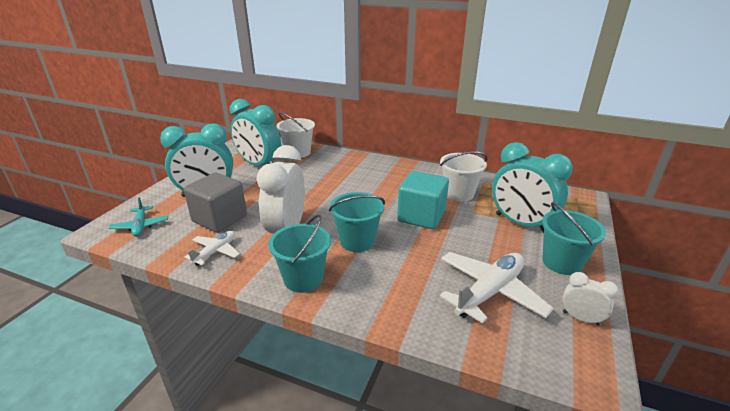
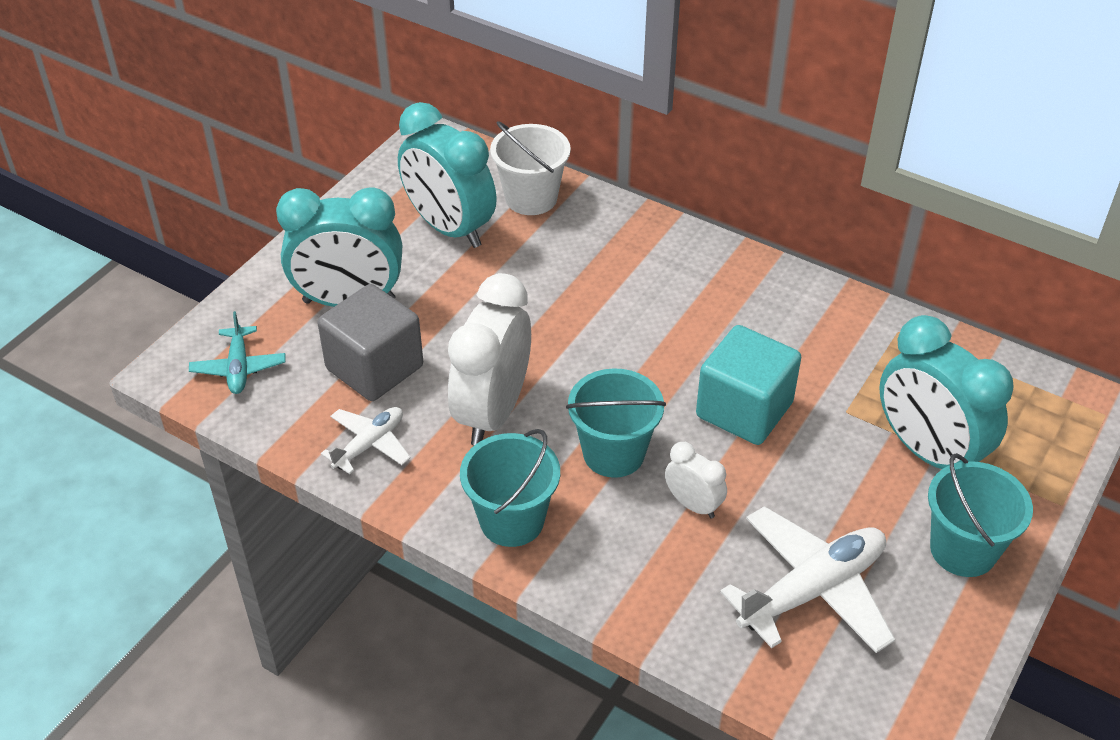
camera: 10 degrees right, 15 degrees up
white bucket [440,152,487,202] -> none
white clock [562,272,619,326] -> white clock moved to [665,442,727,518]

